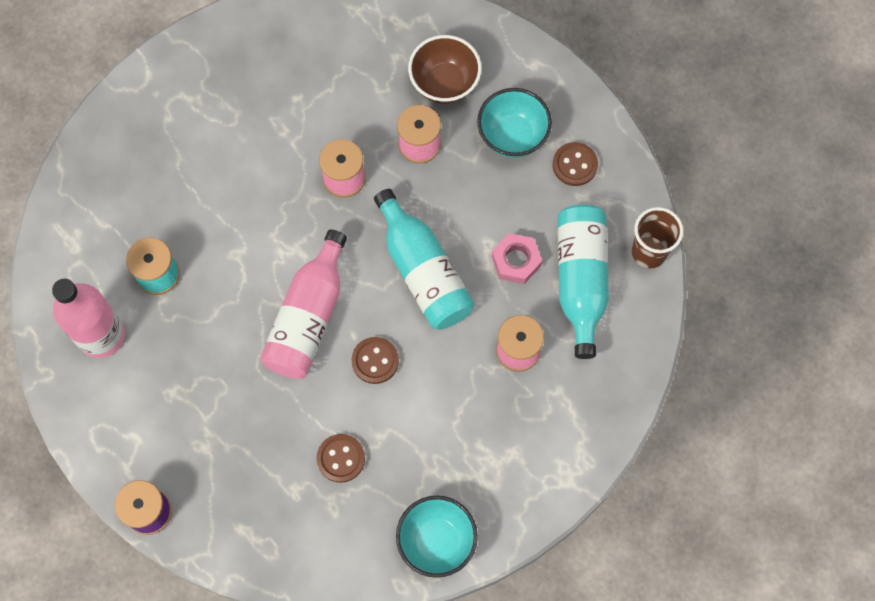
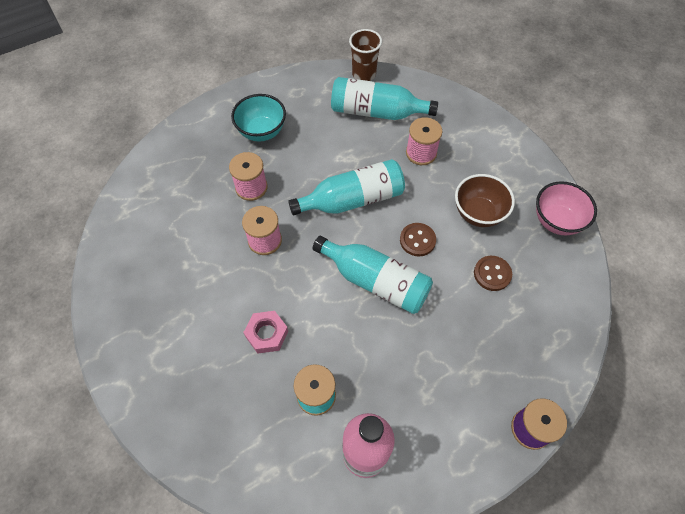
camera: 80 degrees left, 10 degrees down
pink bottle [260,230,347,379] -> turquoise bottle [313,236,433,314]
turquoise bowl [396,496,478,578] -> pink bowl [536,181,597,235]
brown bowl [408,35,482,104] -> brown bowl moved to [455,174,515,227]
pink nut [492,233,542,284] -> pink nut moved to [243,311,288,354]
brown button [553,142,598,186] -> none

